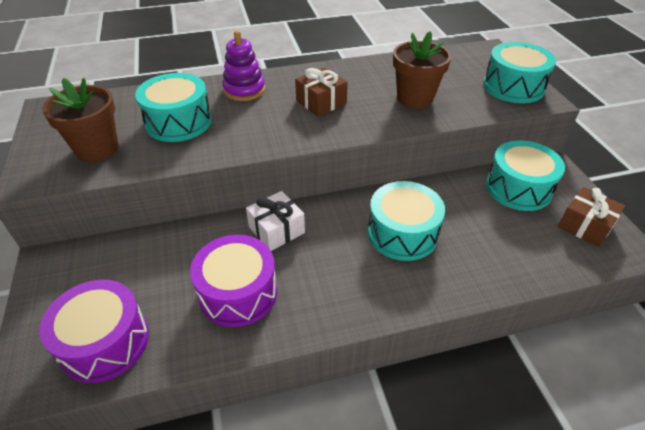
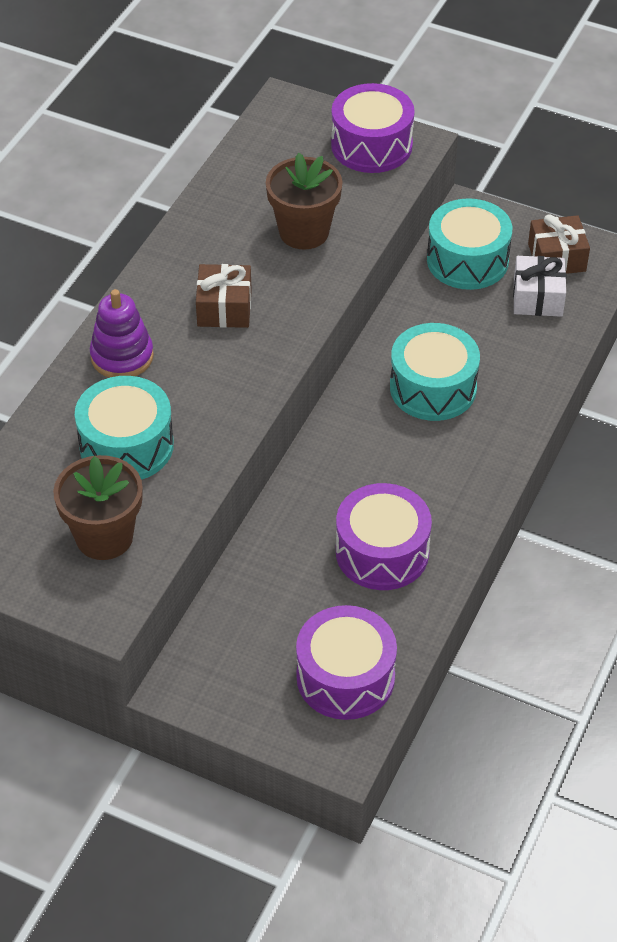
camera: 50 degrees left, 5 degrees up
white gift [246,191,305,251] -> white gift moved to [513,256,566,317]
turquoise drum [483,42,556,103] -> purple drum [331,83,415,173]

